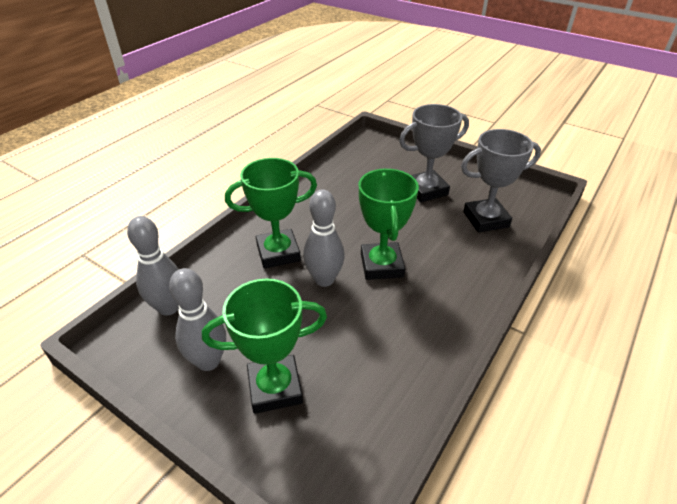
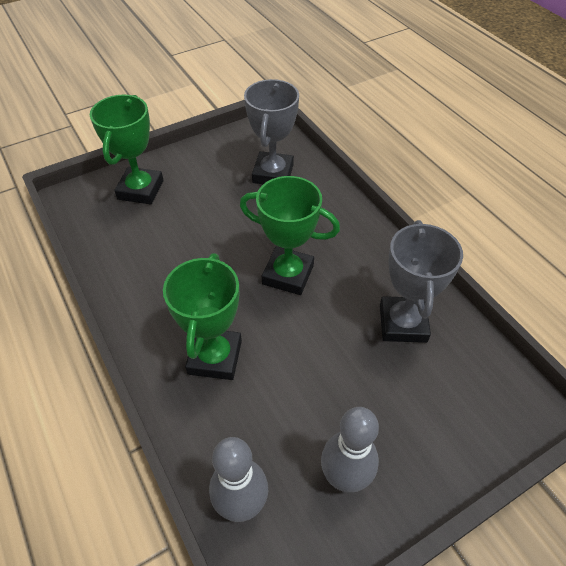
camera: 65 degrees left, 10 degrees up
green trophy [202,278,327,414] -> green trophy moved to [90,95,164,205]
grey bowling pin [303,189,345,287] -> none
grey trophy [399,104,469,202] -> grey trophy moved to [380,220,463,343]

